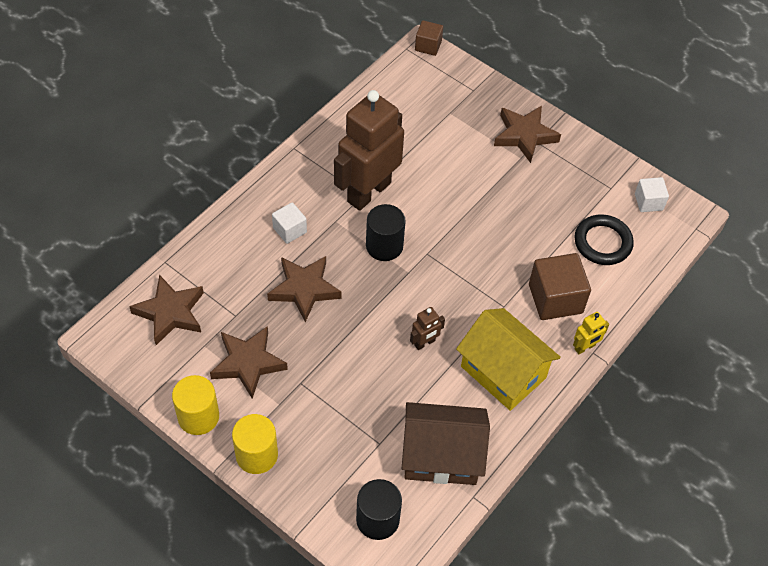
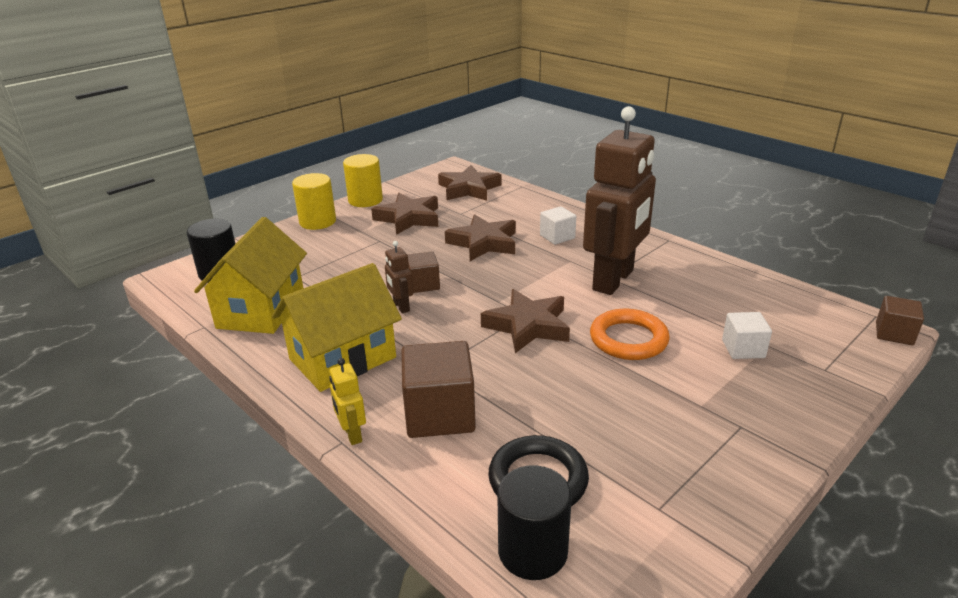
camera: 100 degrees right, 25 degrees down
brown robot [334,90,404,211] -> brown robot turned 75 degrees clockwise [583,106,656,295]
black cylinder [366,204,406,261] -> black cylinder moved to [497,465,572,580]
brown house [402,402,490,485] -> yellow house [194,217,307,334]
brown star [494,106,561,163] -> brown star moved to [481,289,570,353]
white cube [635,177,669,212] -> white cube moved to [722,312,772,359]
none -> brown cube [408,251,440,293]
none -> orange ring [590,309,670,360]

